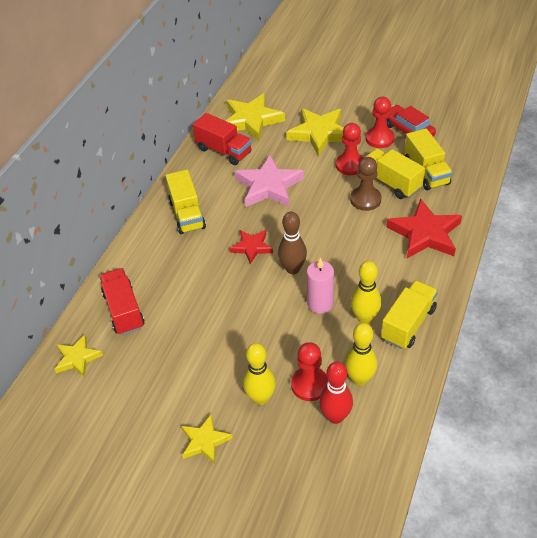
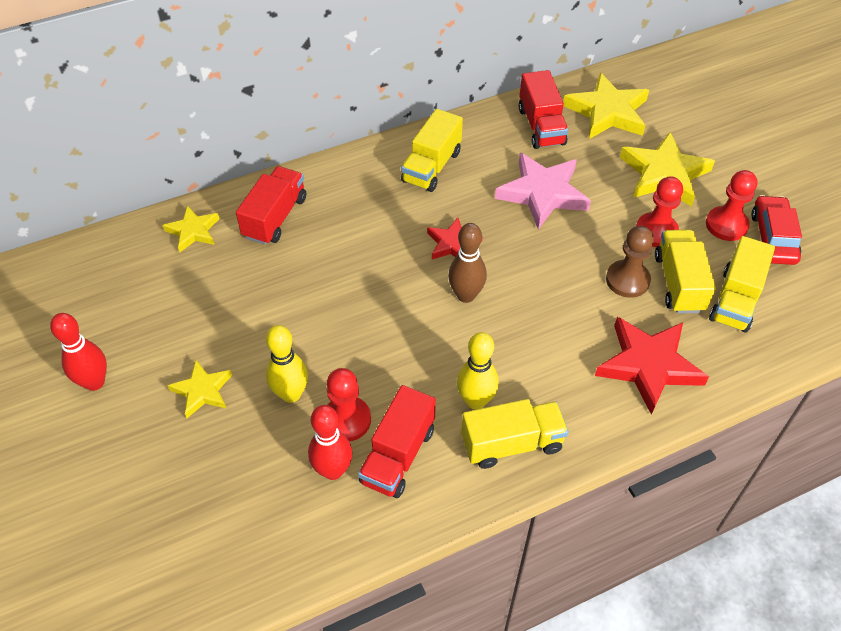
camera: 40 degrees right, 5 degrees up
pink candle [307,258,334,314] -> none
yellow bowling pin [345,323,378,386] -> red truck [358,385,436,498]
none -> red bowling pin [50,313,107,391]

